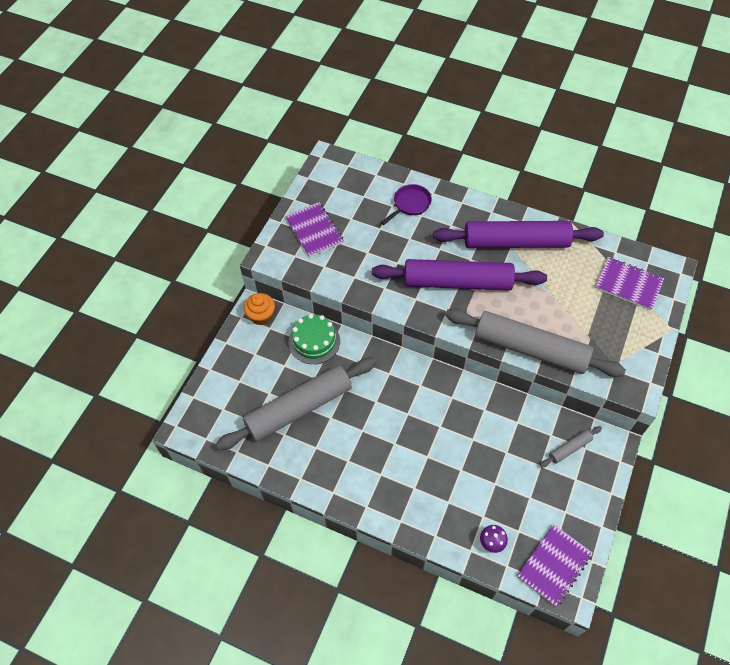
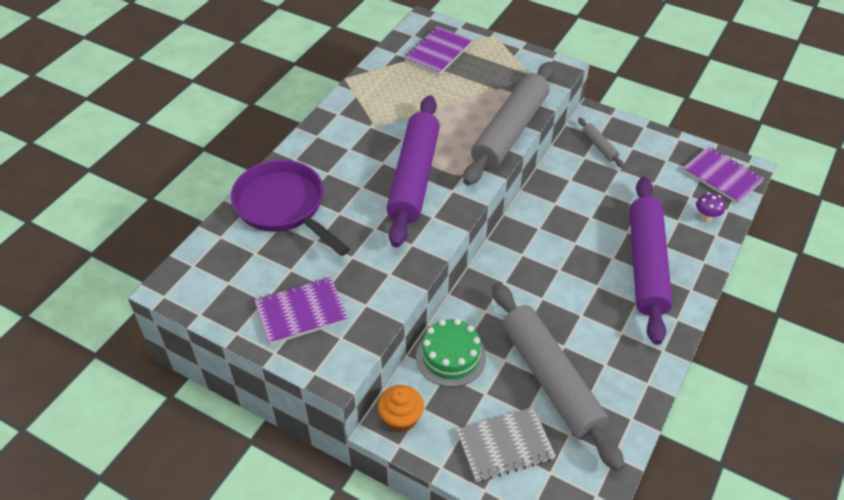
camera: 85 degrees left, 10 degrees down
purple pan [381,184,432,225] -> purple pan [231,160,350,256], size x1.83
purple rolling pin [433,221,604,248] -> purple rolling pin moved to [630,177,673,345]
none -> grey notebook [456,407,556,482]

